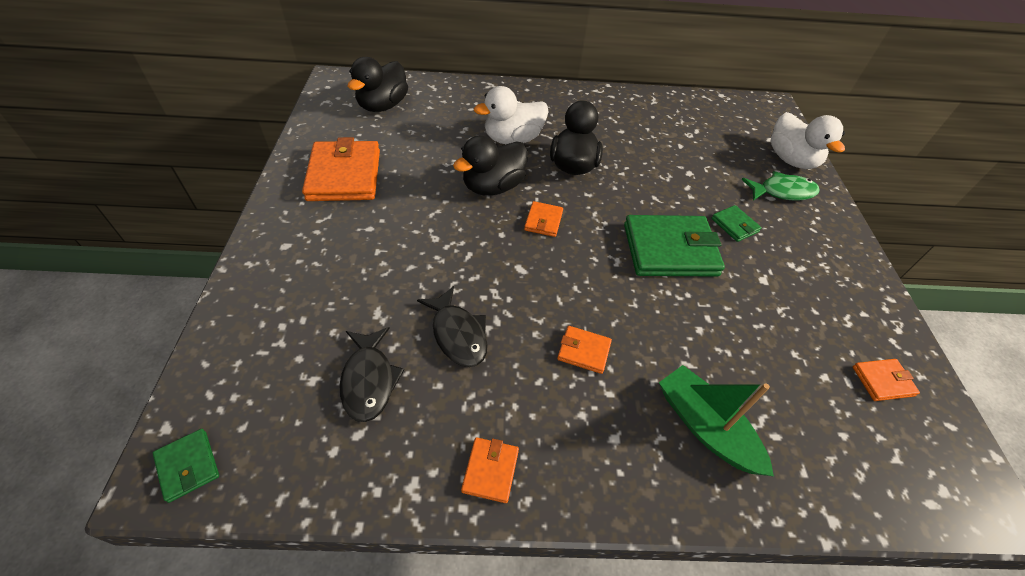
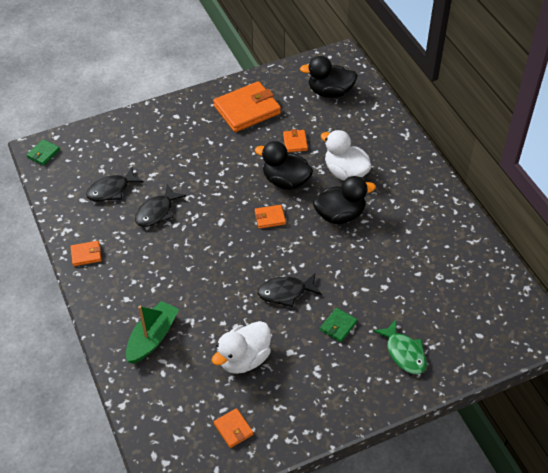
camera: 70 degrees right, 0 degrees up
orange wallet [557,326,612,374] -> orange wallet moved to [283,129,308,152]
green wallet [624,215,725,277] -> black fish [258,274,322,307]
white duck [770,112,845,169] -> white duck moved to [212,321,271,374]

